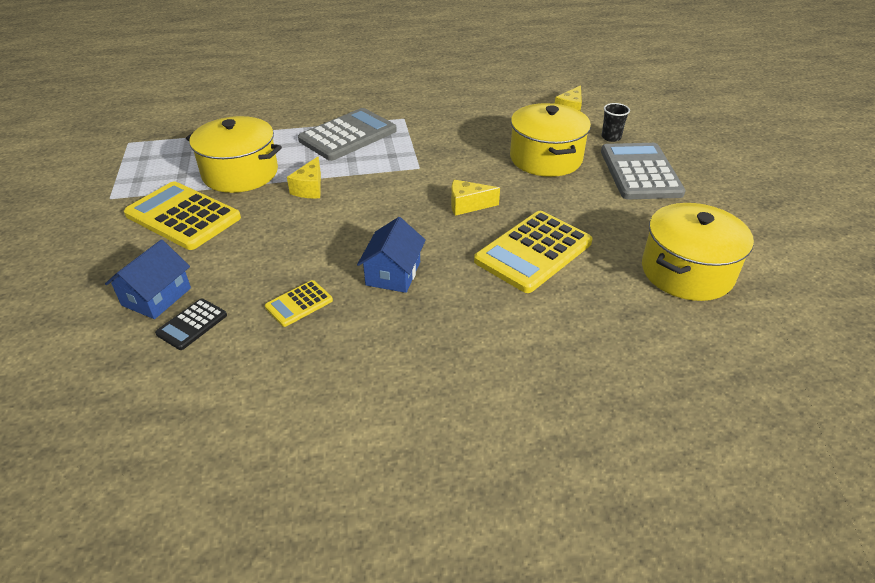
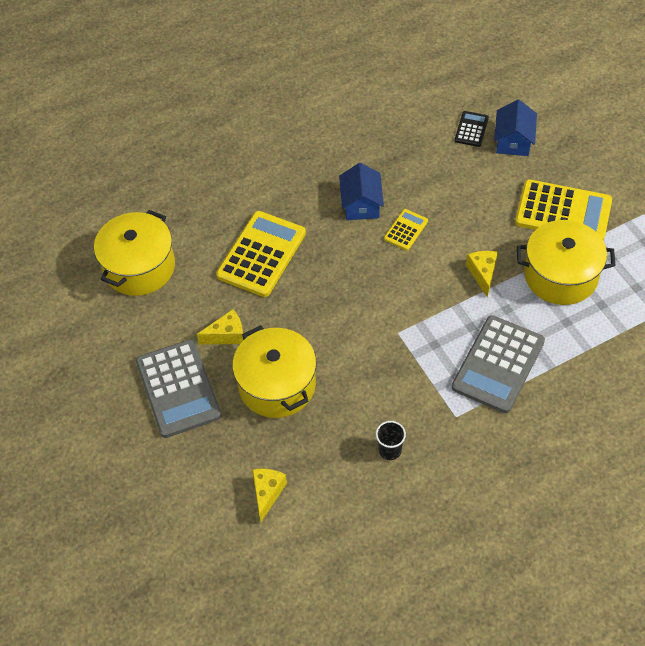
camera: 165 degrees right, 15 degrees up
yellow calculator [265,280,333,327] -> yellow calculator moved to [384,209,428,250]
yellow cheese [451,180,500,216] -> yellow cheese moved to [197,309,243,345]
black cup [602,103,630,142] -> black cup moved to [376,421,406,460]

